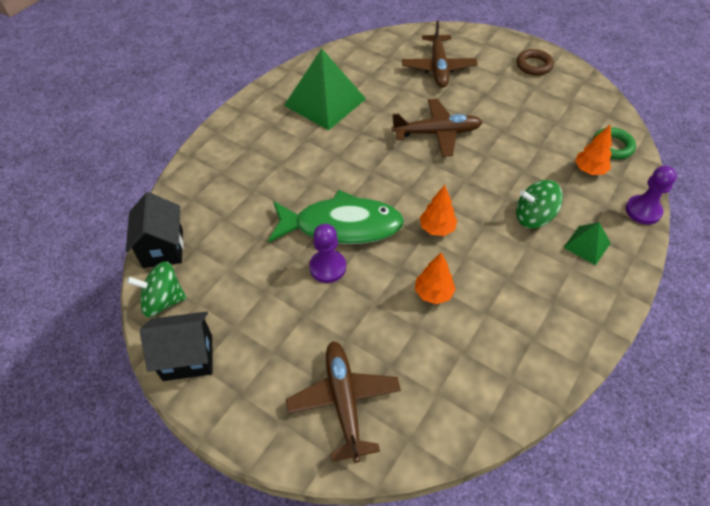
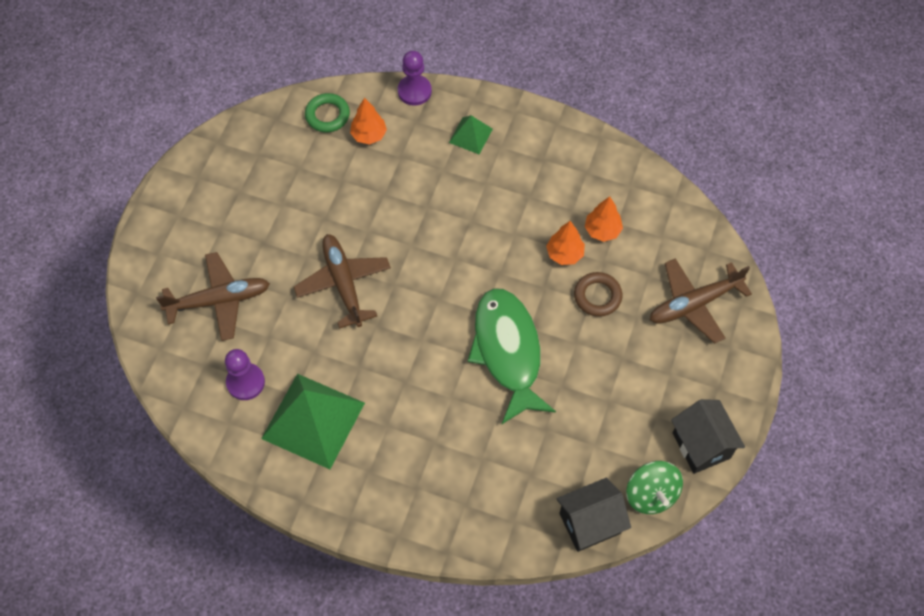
camera: 105 degrees left, 10 degrees up
purple pawn [309,224,346,283] -> purple pawn moved to [225,349,265,400]
orange tree [420,185,457,236] -> orange tree moved to [585,196,623,242]
brown ring [516,49,554,75] -> brown ring moved to [574,272,622,317]
green spinning top [516,180,563,228] -> none

